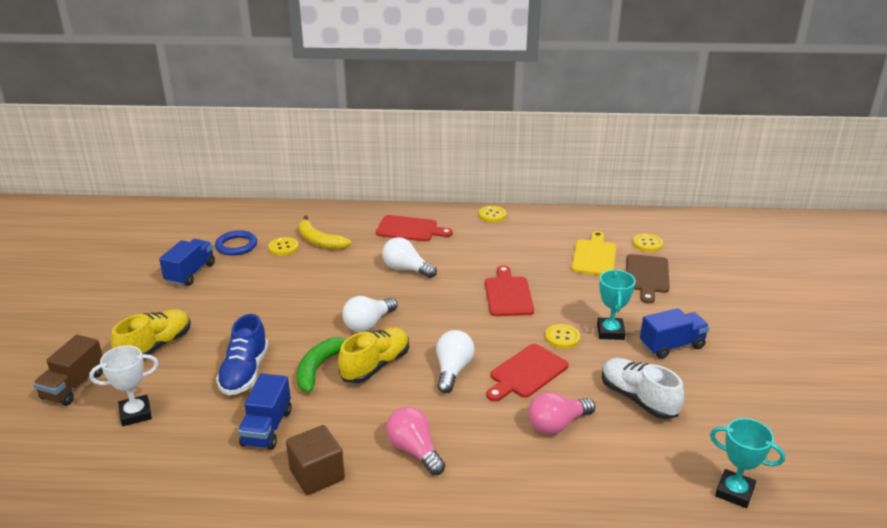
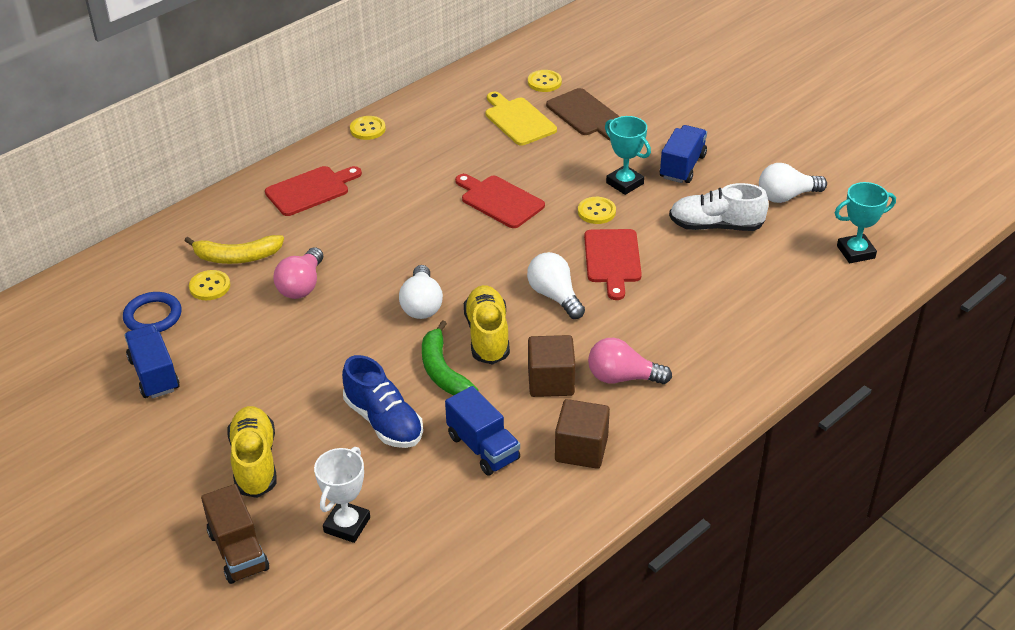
camera: 45 degrees left, 10 degrees up
white light bulb [382,237,437,278] -> white light bulb moved to [759,163,827,203]
pink light bulb [528,392,595,435] -> pink light bulb moved to [273,247,323,299]
none -> brown cube [528,335,576,397]

